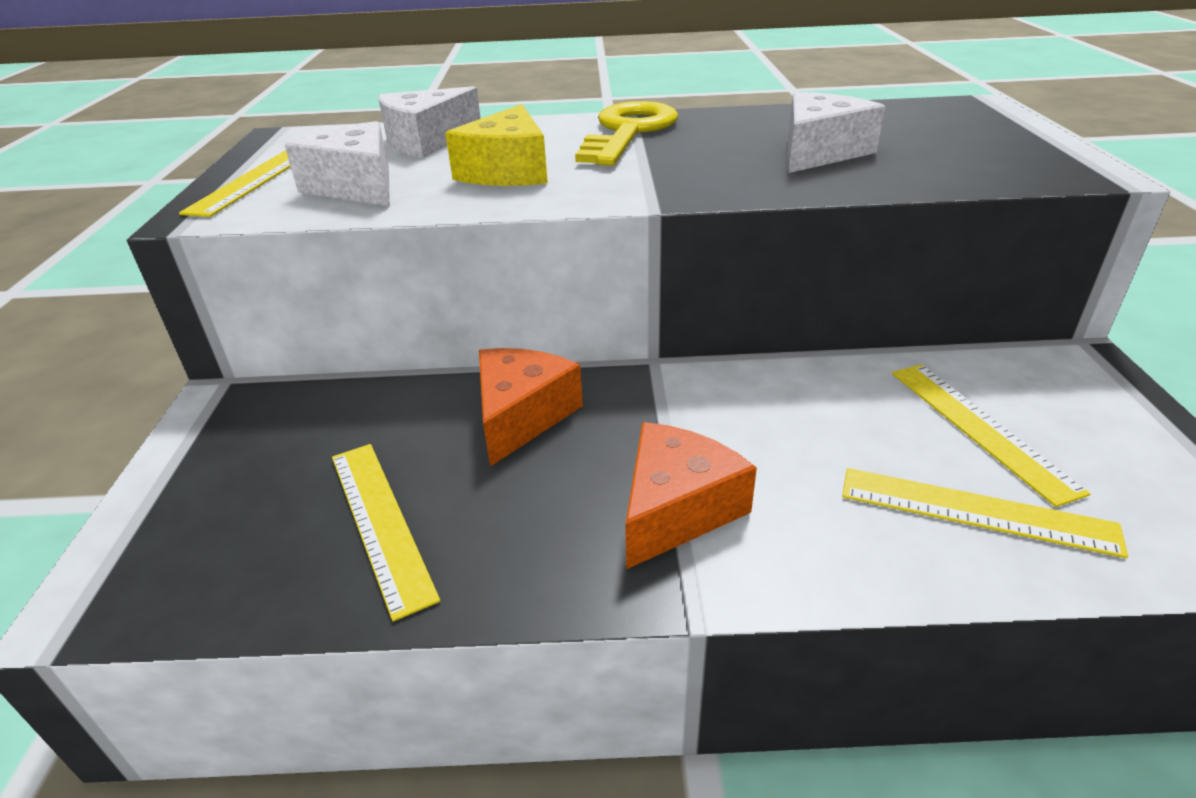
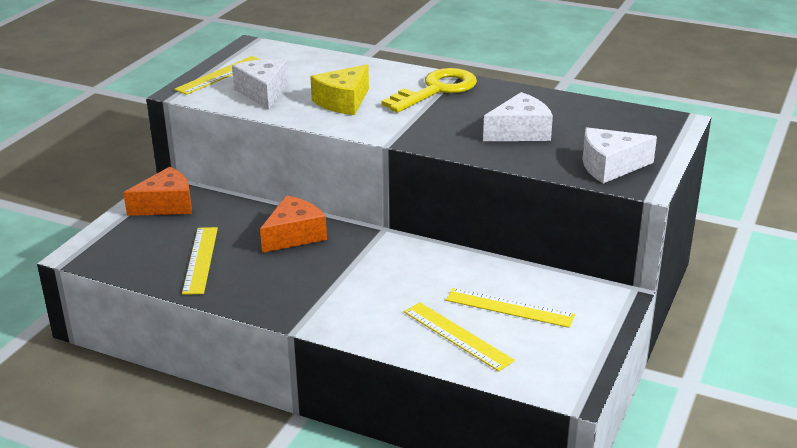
camera: 25 degrees right, 5 degrees down
white cheese [378,86,481,158] -> white cheese moved to [582,127,657,184]
orange cheese [625,422,757,570] -> orange cheese moved to [123,167,192,216]
yellow ruler [892,364,1090,507] -> yellow ruler turned 75 degrees counterclockwise [446,288,575,328]

